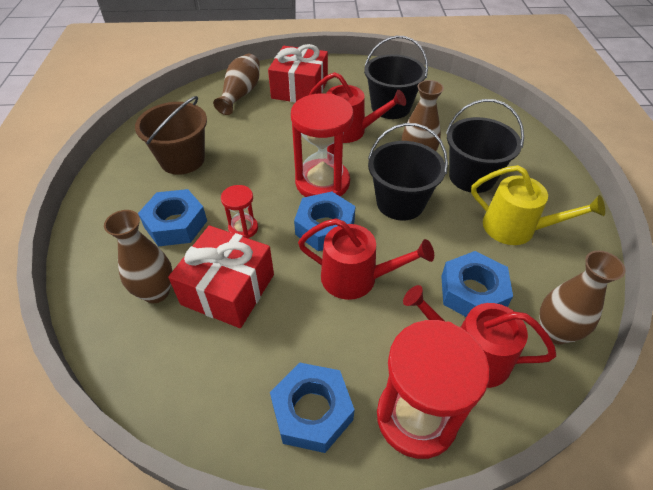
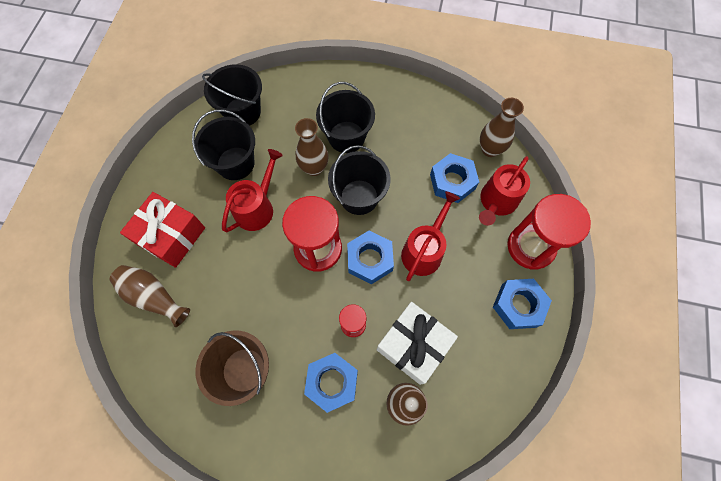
camera: 75 degrees left, 20 degrees up
red gift [168,226,274,328] -> white gift [377,302,458,385]
yellow watering can [471,165,605,245] -> none
none -> black bucket [202,64,262,126]

